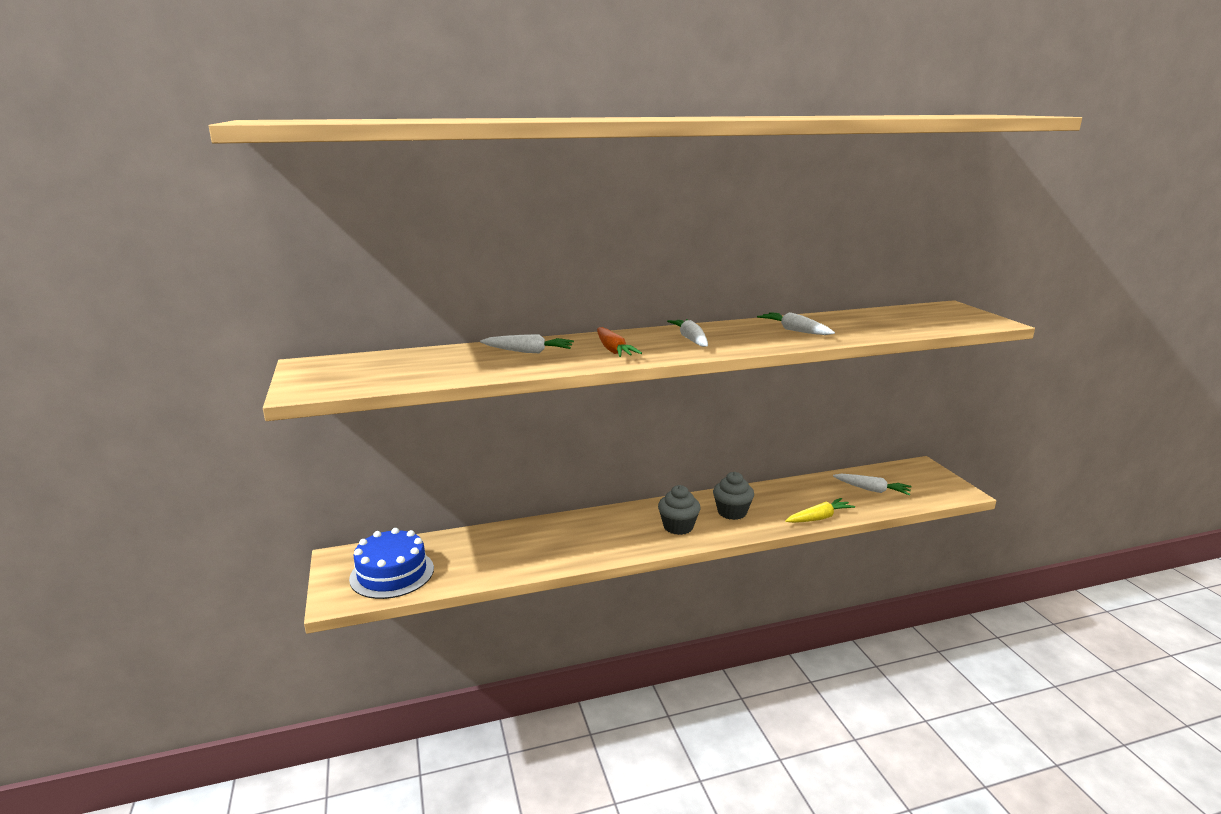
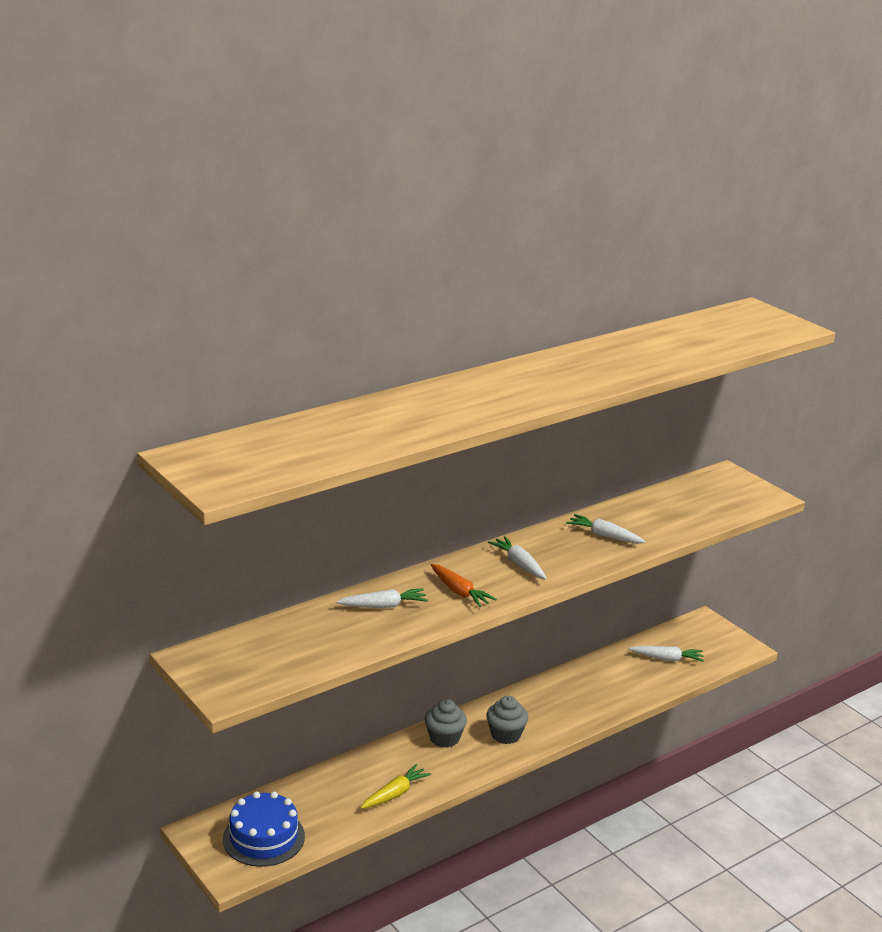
camera: 20 degrees left, 5 degrees up
grey cupcake [713,472,754,520] -> grey cupcake moved to [425,699,467,748]
yellow carrot [785,498,855,523] -> yellow carrot moved to [361,764,431,809]

